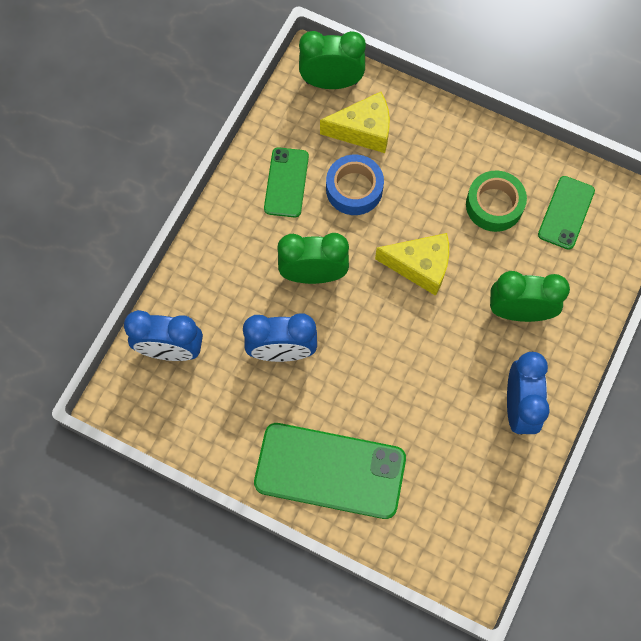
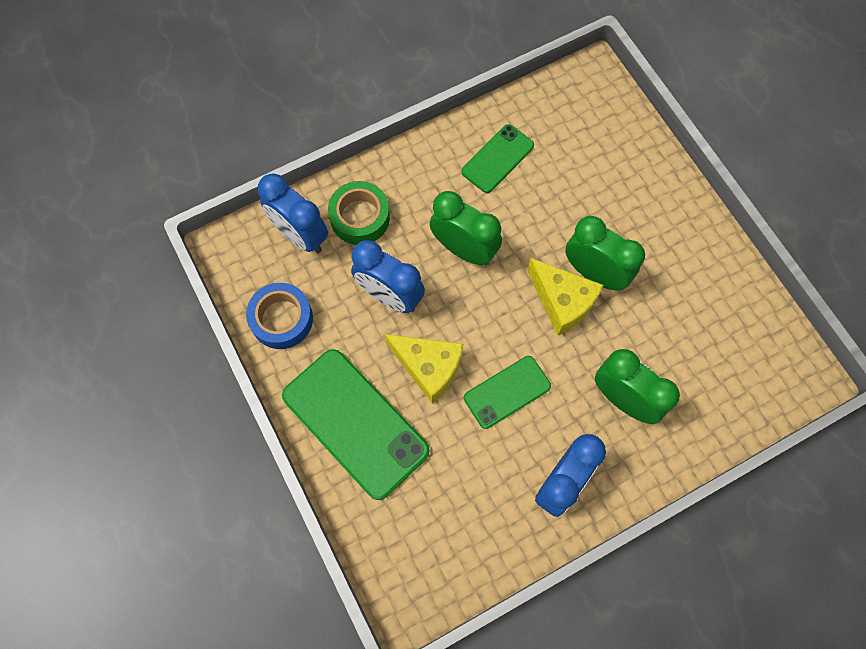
camera: 35 degrees right, 0 degrees up
green clock [299,31,366,89] -> green clock moved to [565,216,645,290]
yellow cheese [320,92,390,153] -> yellow cheese moved to [385,334,463,404]
blue tape [326,155,384,215] -> blue tape moved to [246,283,313,349]
green tape [466,170,527,232] -> green tape moved to [328,181,390,245]
green phone [538,176,595,250] -> green phone moved to [464,356,551,429]

